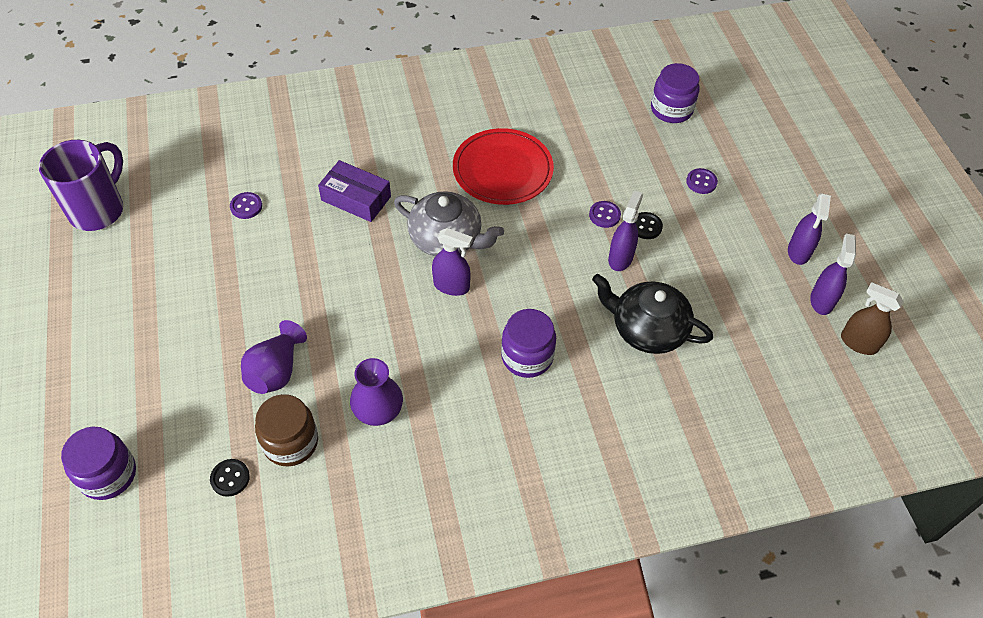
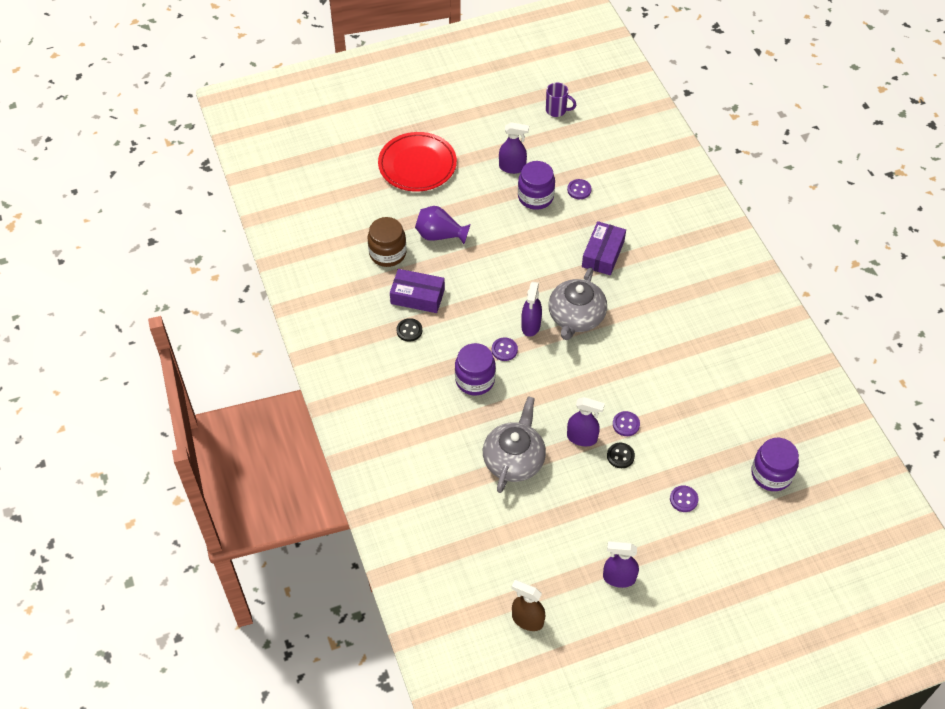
camera: 85 degrees right, 0 degrees up
purple mug [39,140,123,231] -> purple mug [546,83,576,117], size x0.53
purple jar [61,427,136,500] -> purple jar moved to [518,161,555,210]
black button [210,459,250,497] -> black button moved to [397,318,422,342]
purple vase [350,358,403,426] -> purple box [390,269,445,313]
red plate [453,128,554,205] -> red plate moved to [378,132,457,192]
black teapot [592,274,713,354] -> grey teapot [483,396,546,493]
purple spray bottle [810,234,856,315] -> purple spray bottle moved to [499,122,529,174]
brown spray bottle [841,282,904,355] -> brown spray bottle turned 90 degrees counterclockwise [511,580,545,631]
none -> purple button [492,338,518,361]

